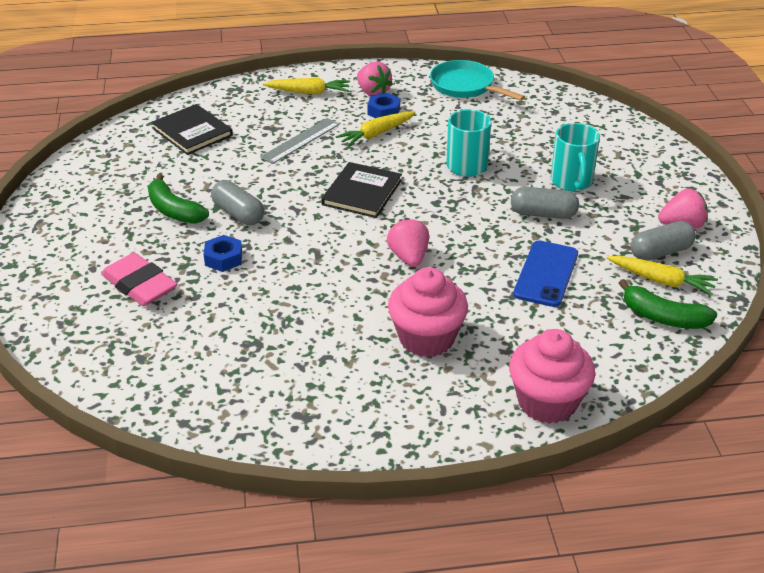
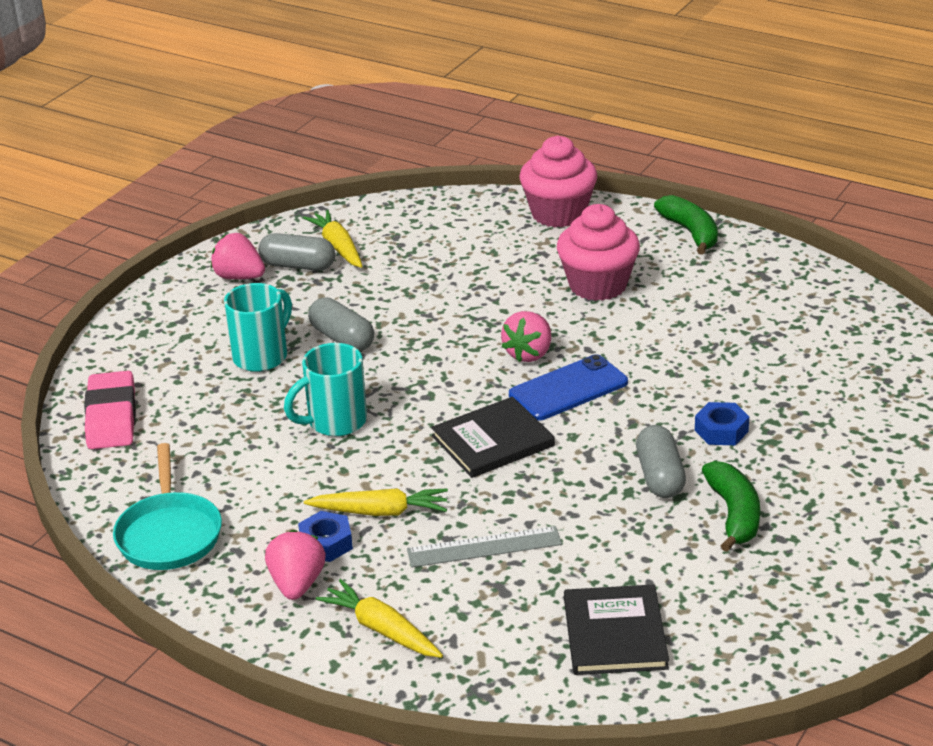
camera: 140 degrees left, 5 degrees down
pink eraser [101,253,177,306] -> pink eraser moved to [84,371,136,449]
blue phone [513,240,578,307] -> blue phone moved to [509,354,628,420]
green banana [619,279,717,329] -> green banana moved to [654,195,718,255]

